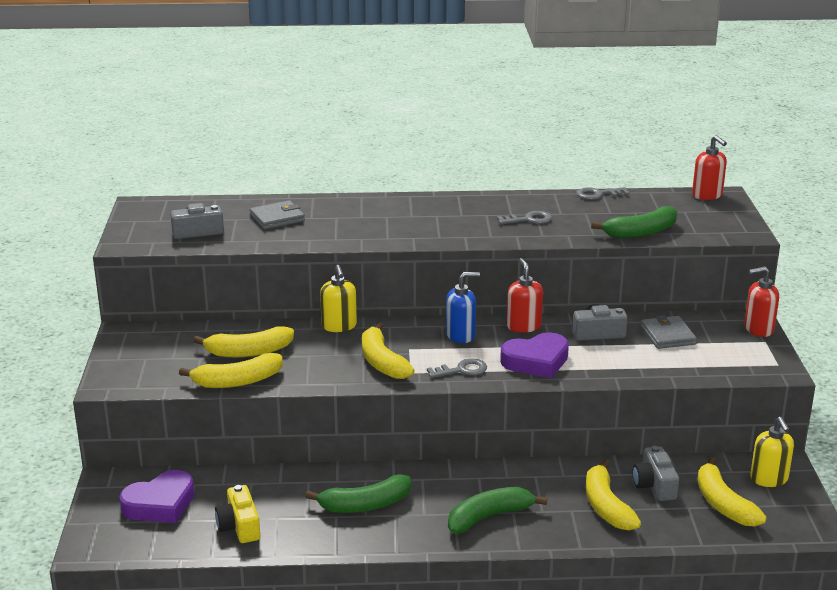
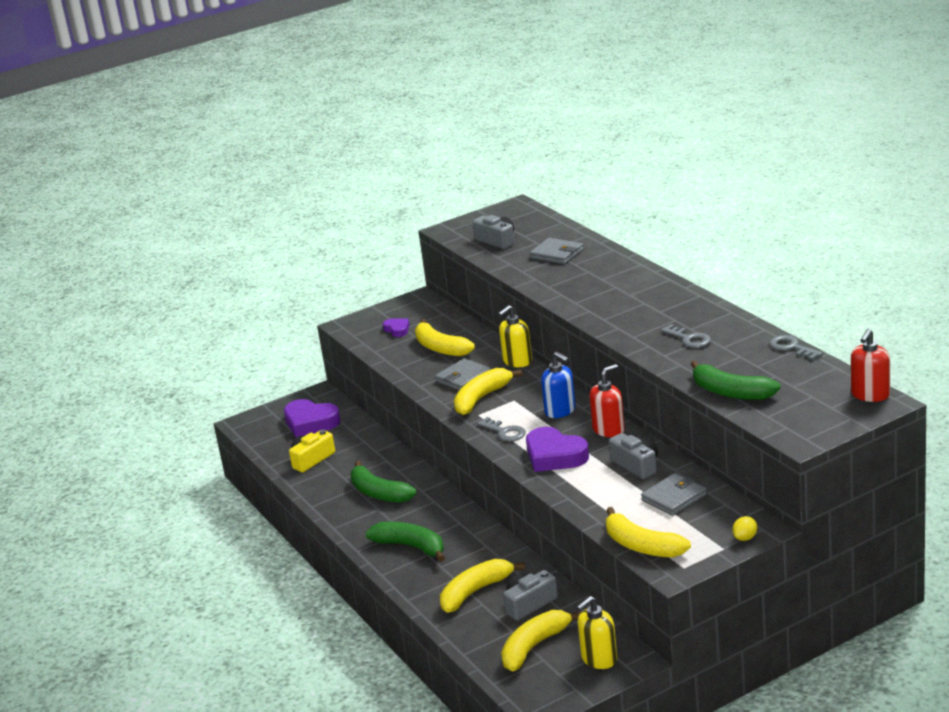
camera: 65 degrees right, 0 degrees up
yellow banana [179,353,283,388] -> yellow banana moved to [606,507,691,558]
red soap dispenser [744,266,779,337] -> yellow lemon [732,516,757,541]
none -> purple heart [383,319,410,337]
none -> grey wallet [435,358,491,391]

